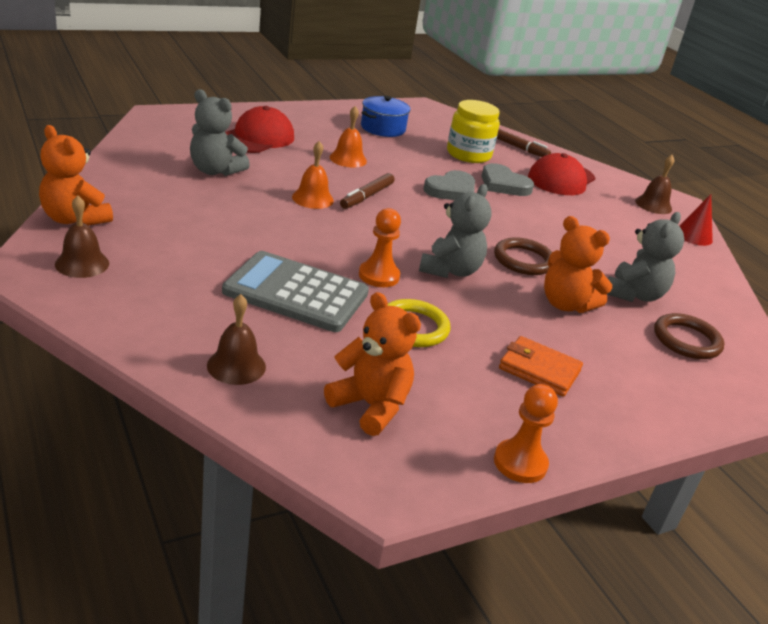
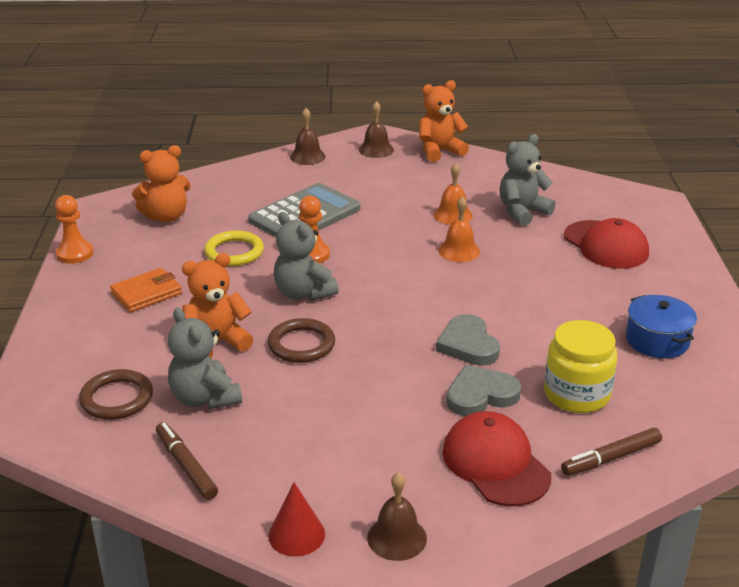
camera: 120 degrees right, 0 degrees up
brown bell [207,294,266,385] -> brown bell moved to [290,108,326,165]
orange bell [330,106,367,167] -> orange bell moved to [433,163,473,225]
brown marker [340,173,395,209] -> brown marker moved to [156,422,218,500]

